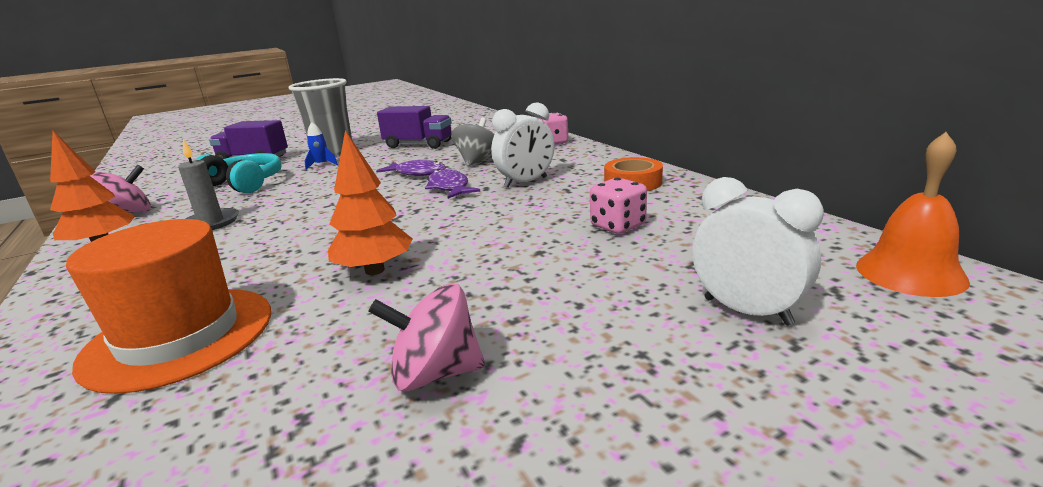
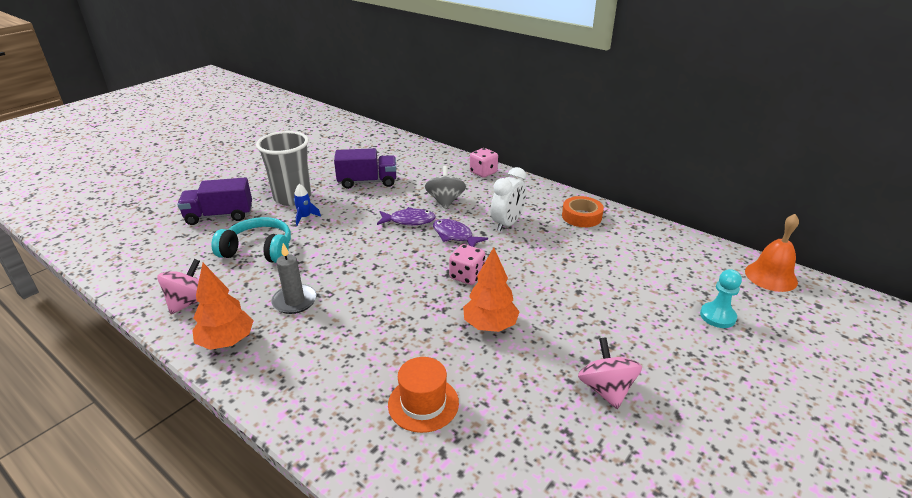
camera: 25 degrees left, 10 degrees up
orange hat [66,219,271,394] -> orange hat [388,357,459,433], size x0.62
pink spinning top [368,283,485,391] -> pink spinning top turned 105 degrees clockwise [578,337,642,409]
pink dice [590,178,647,234] -> pink dice moved to [449,244,485,285]
white clock [692,177,824,326] -> turquoise pawn [700,269,742,328]

